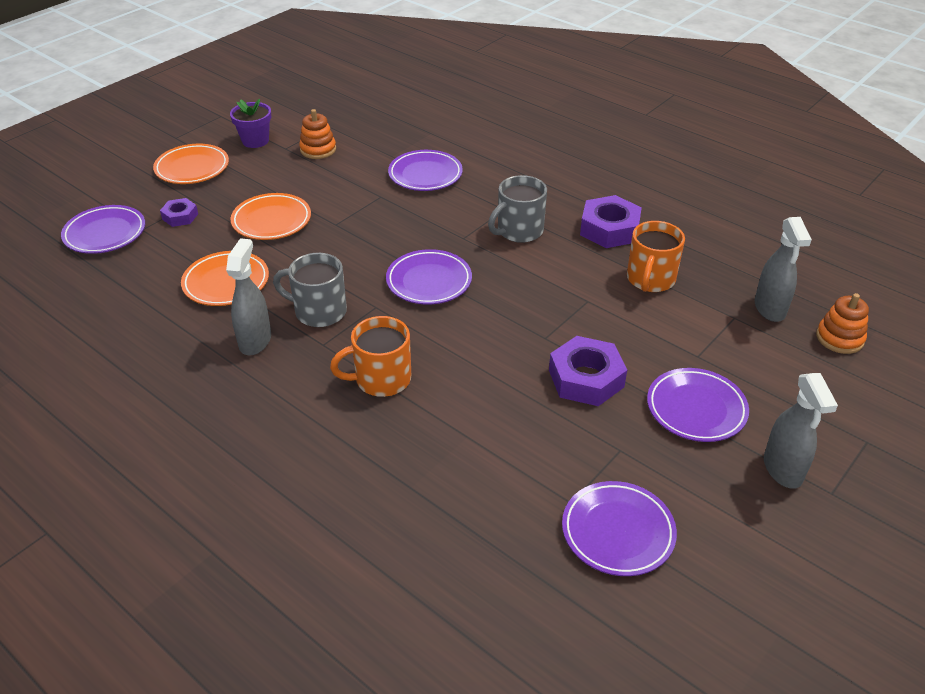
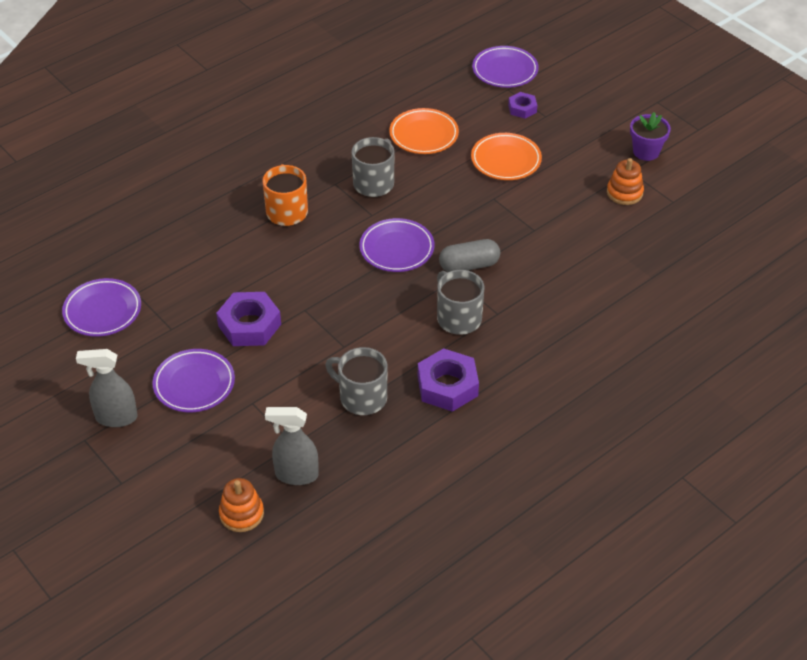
camera: 100 degrees right, 5 degrees up
orange plate [153,144,229,184] -> none
grey spray bottle [226,238,271,355] -> none
purple plate [388,150,463,191] -> none
orange mug [627,221,685,292] -> grey mug [325,347,387,415]
none -> grey capsule [439,239,500,272]

